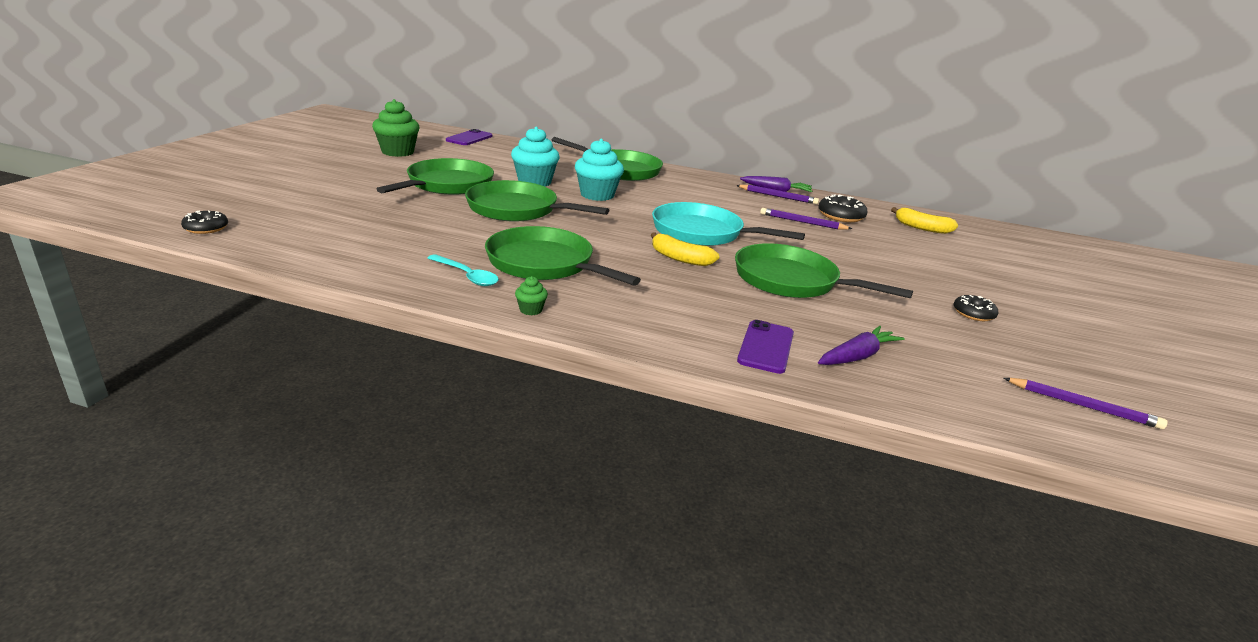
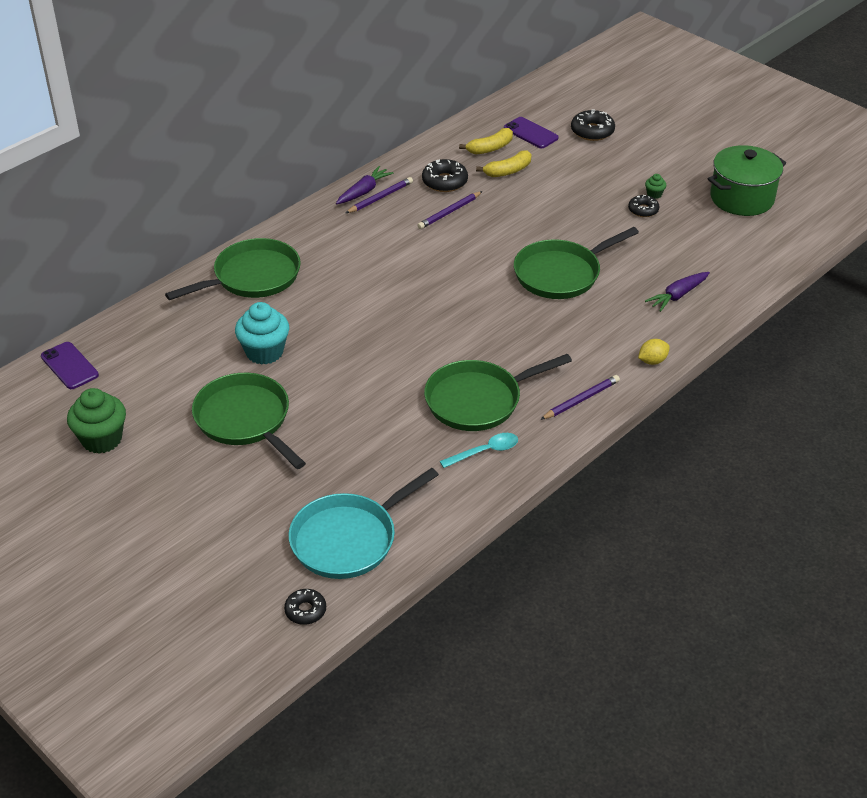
camera: 60 degrees left, 15 degrees up
green pan [465,180,609,221] -> none
green cupcake [515,276,548,315] -> green cupcake moved to [645,174,666,199]
turquoise cupcake [575,139,624,201] -> none
yellow banana [651,232,720,266] -> yellow banana moved to [476,150,532,177]
turquoise pan [652,202,805,246] -> turquoise pan moved to [289,468,439,579]
purple phone [737,320,794,374] -> purple phone moved to [504,117,559,148]
purple carrot [818,326,905,365] -> purple carrot turned 120 degrees counterclockwise [645,272,710,312]
purple pencil [1004,378,1167,429] -> purple pencil moved to [540,375,620,420]
none -> black donut [571,110,615,141]
none -> yellow lemon [638,339,670,365]
none -> green pot [708,145,786,216]

